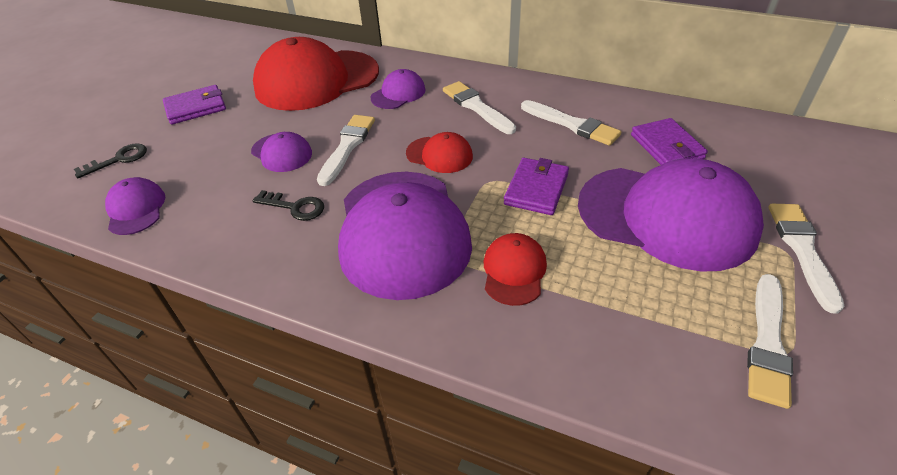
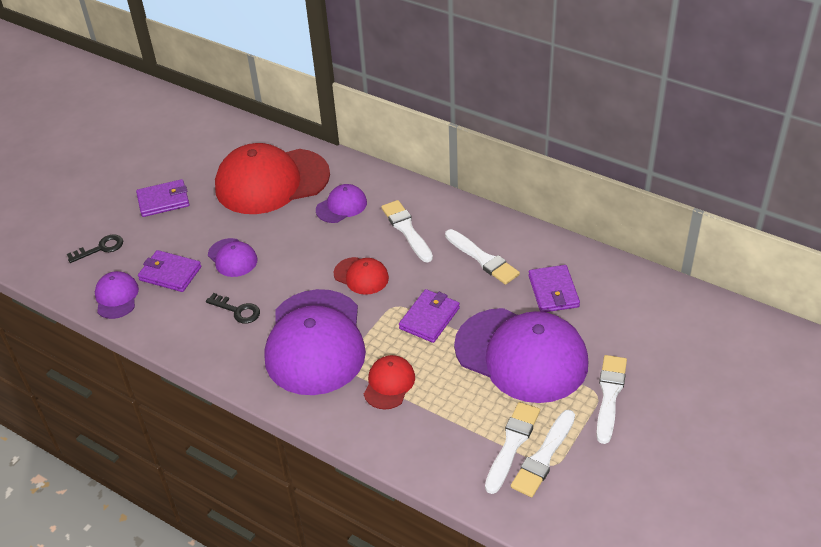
camera: 10 degrees right, 0 degrees up
white brush [317,115,375,186] -> white brush moved to [485,402,540,494]
none -> purple wallet [138,250,201,292]

